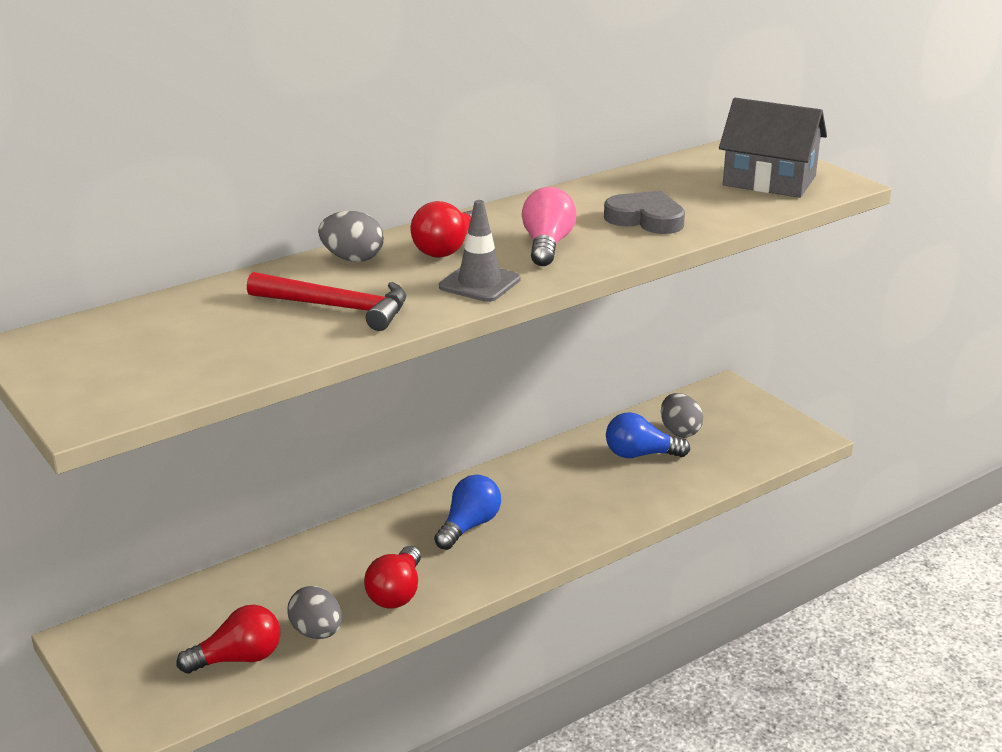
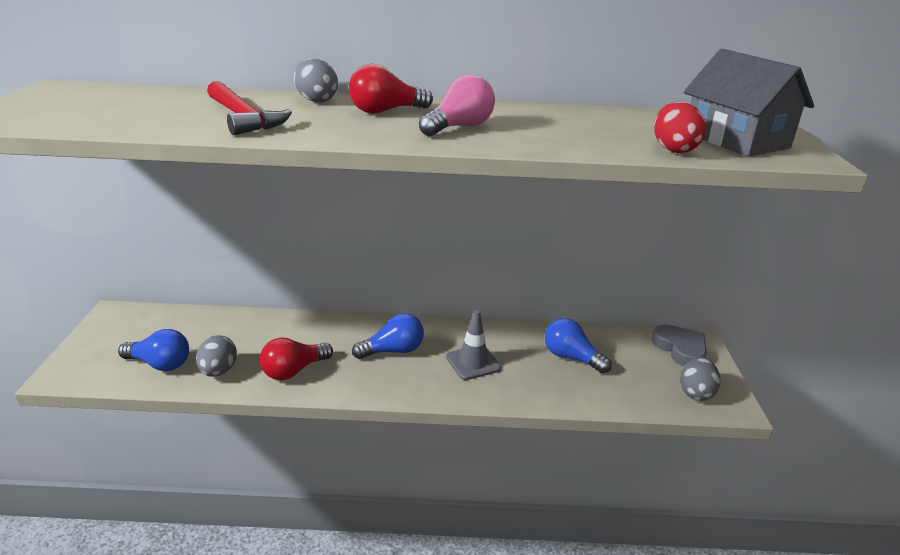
camera: 35 degrees right, 0 degrees up
red light bulb [176,605,280,674] -> blue light bulb [118,329,189,371]
grey traffic cone [439,200,520,302] -> grey traffic cone moved to [446,310,501,380]
grey heart [604,191,685,234] -> grey heart moved to [652,325,707,366]
grey egg [661,393,703,438] -> grey egg moved to [680,357,720,401]
none -> red egg [654,102,706,153]

